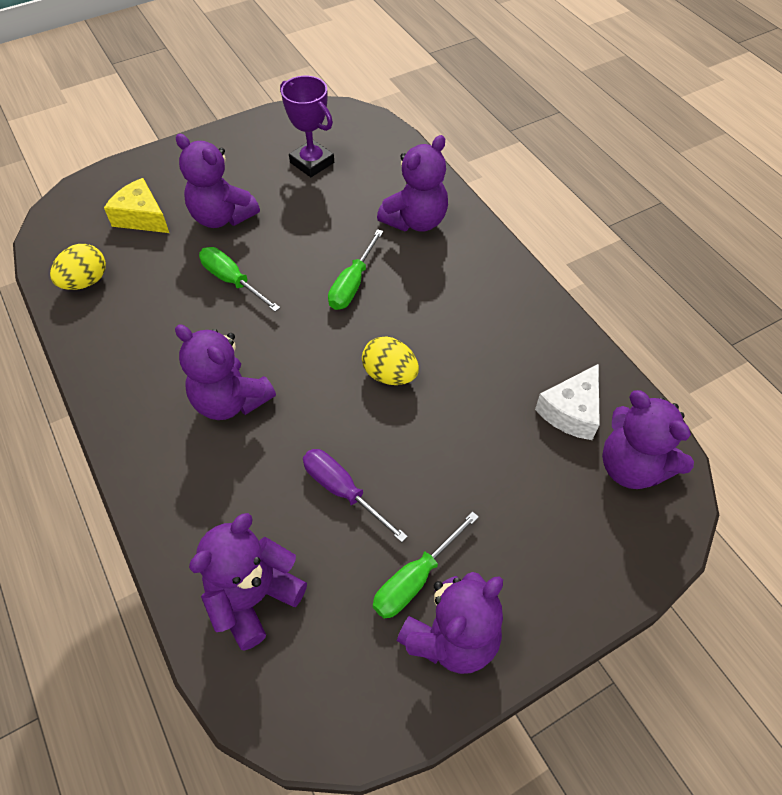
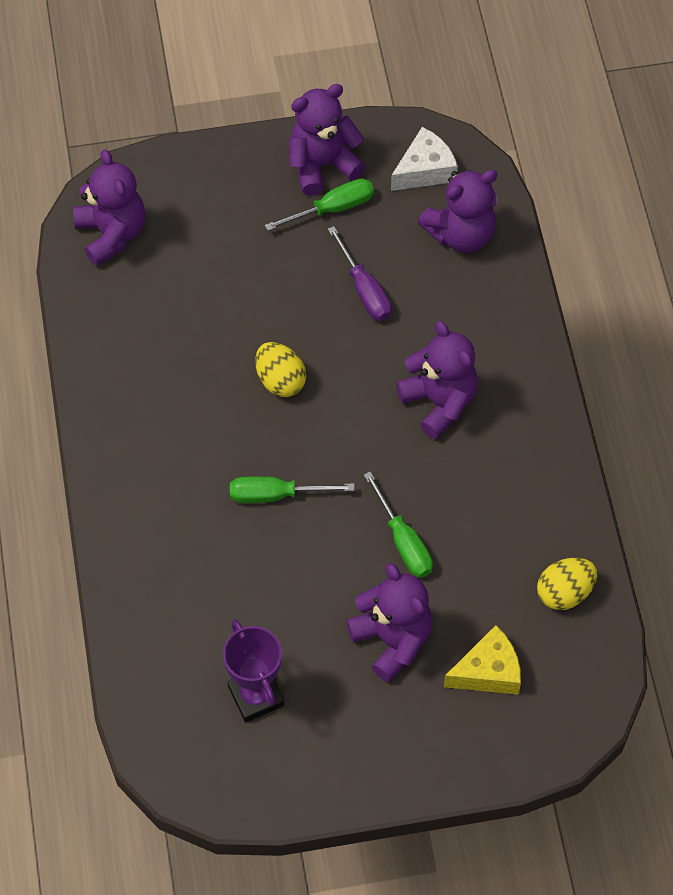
camera: 160 degrees left, 5 degrees up
yellow cheese [104,178,169,233] -> yellow cheese turned 75 degrees counterclockwise [444,625,521,695]
green screwdriver [328,229,384,310] -> green screwdriver turned 135 degrees counterclockwise [230,476,355,503]
purple teddy bear [377,135,448,232] -> none
white cheese [535,364,600,440] -> white cheese moved to [391,127,458,191]

